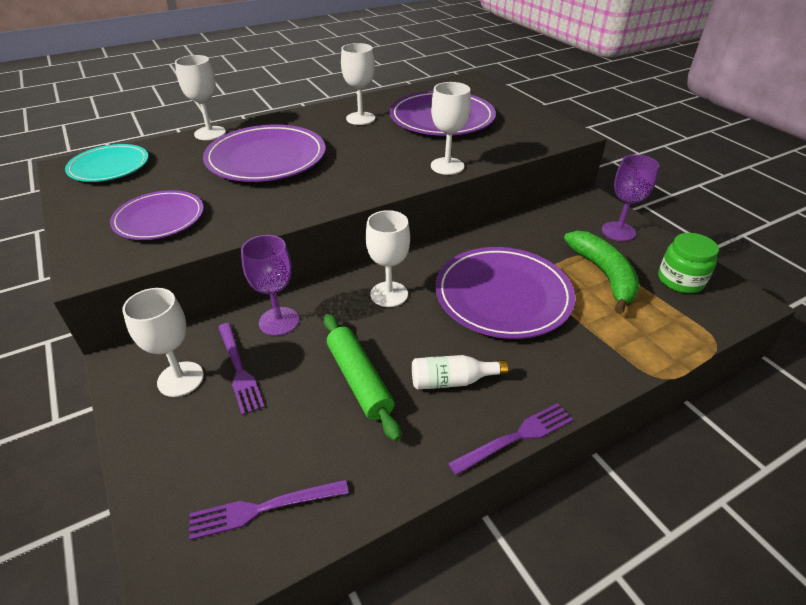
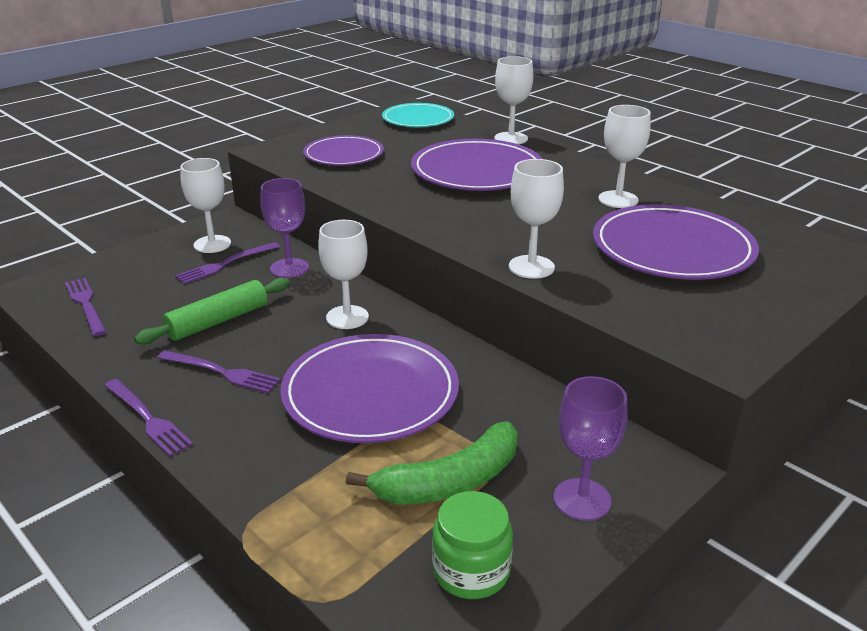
camera: 75 degrees right, 10 degrees down
white bottle [412,355,508,389] -> purple fork [157,350,281,393]

